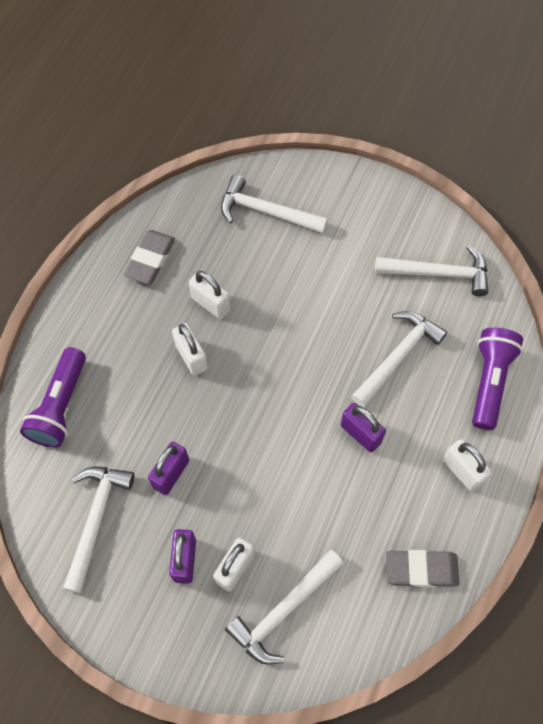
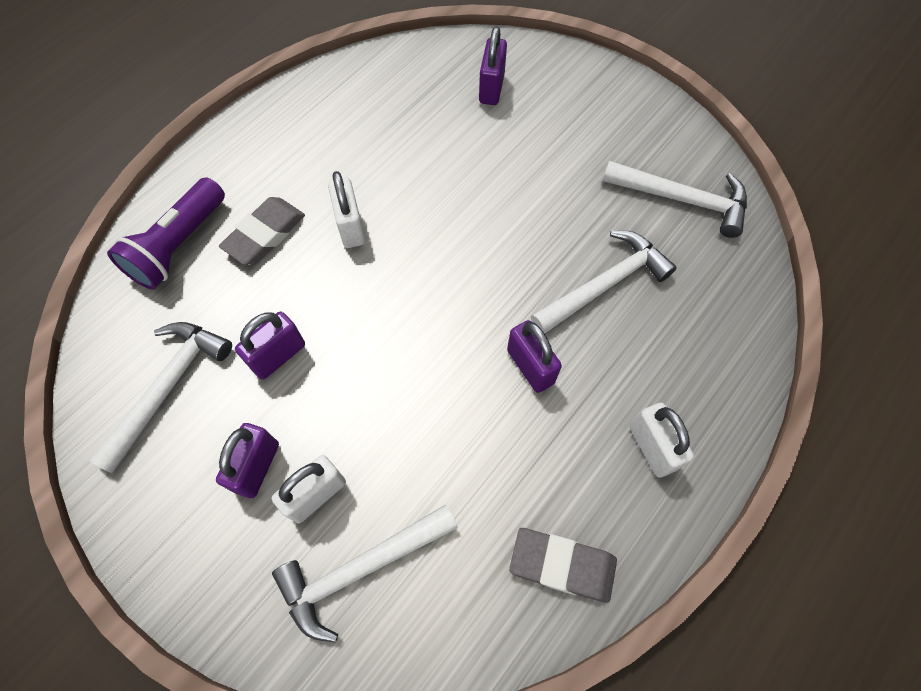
camera: 15 degrees right, 0 degrees up
grey eraser [124,230,175,284] -> grey eraser moved to [219,197,305,265]
white padlock [189,271,231,319] -> none
white hammer [221,175,328,234] -> purple padlock [479,27,507,105]
purple flashlight [472,328,523,430] -> none

